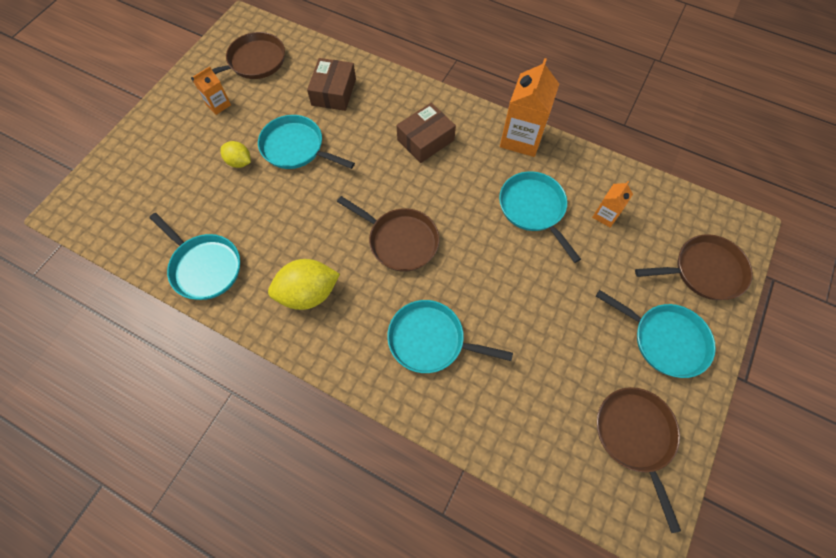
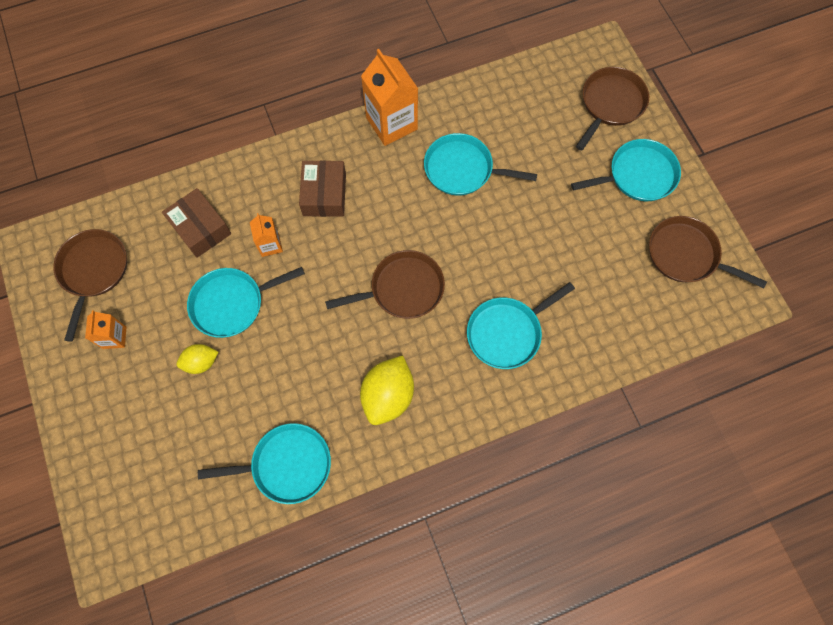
camera: 50 degrees left, 5 degrees up
orange carton [592,181,633,228] -> orange carton moved to [250,213,283,257]

